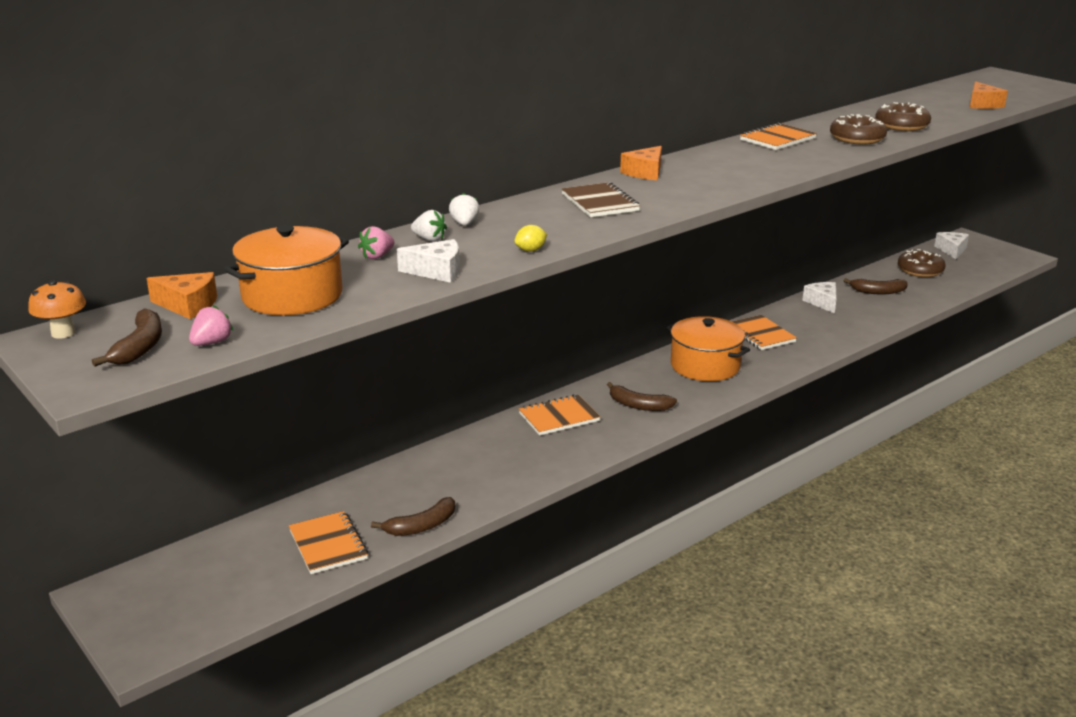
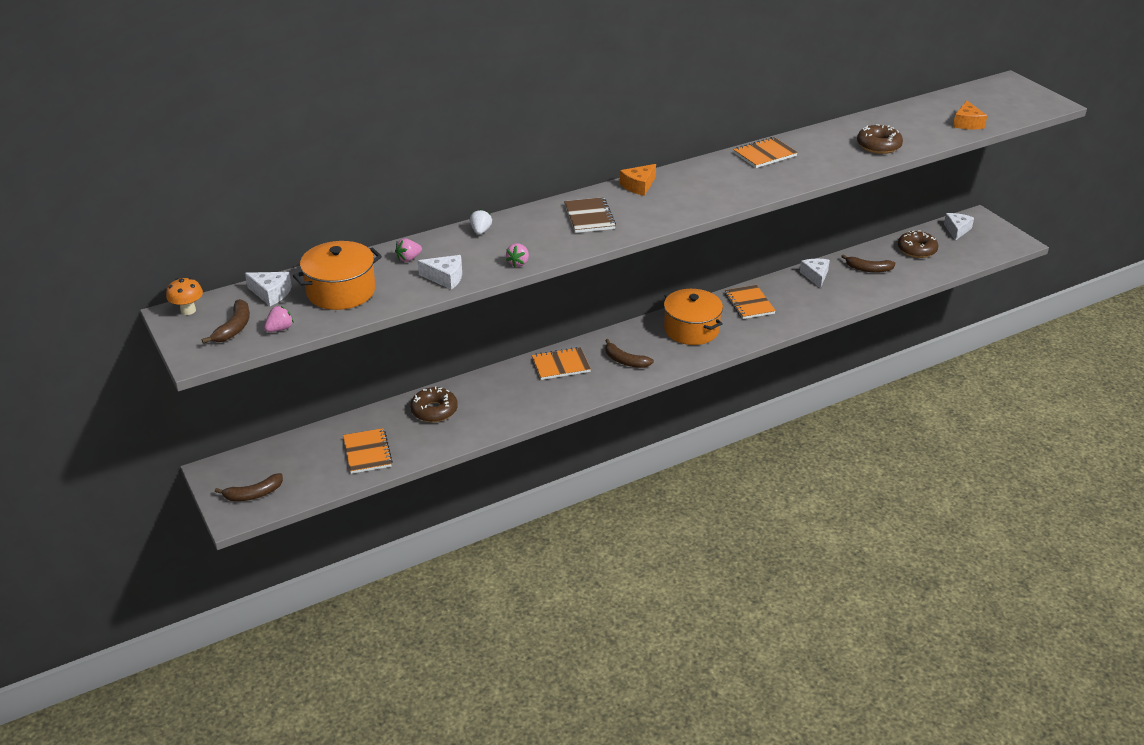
camera: 10 degrees right, 10 degrees up
orange cheese [146,272,217,319] -> white cheese [245,272,292,306]
brown banana [371,497,455,536] -> brown banana moved to [215,473,283,501]
white strawberry [411,210,447,242] -> none
yellow lemon [514,225,547,252] -> pink strawberry [506,244,529,267]
brown donut [830,114,887,145] -> brown donut moved to [410,386,458,422]

